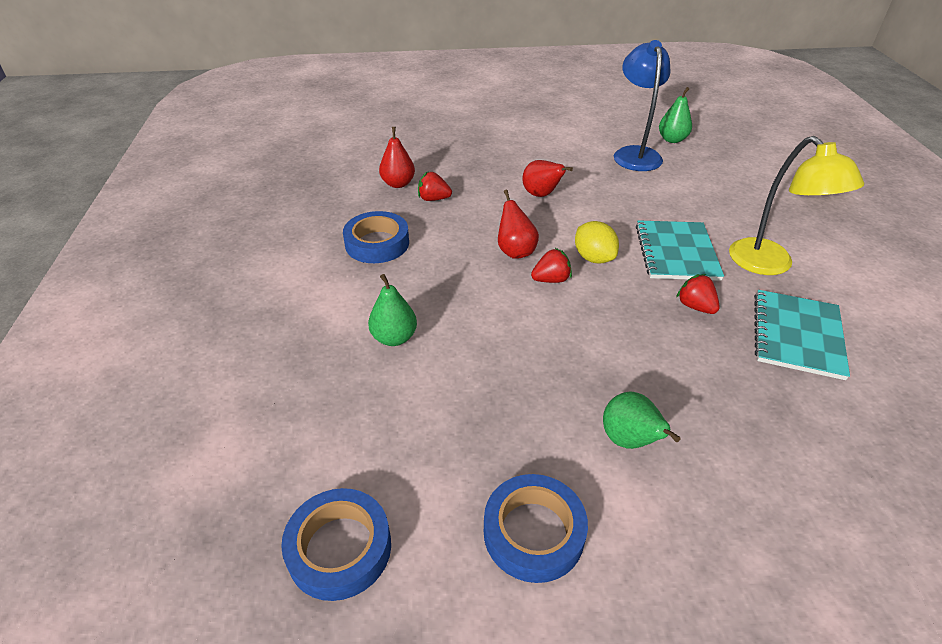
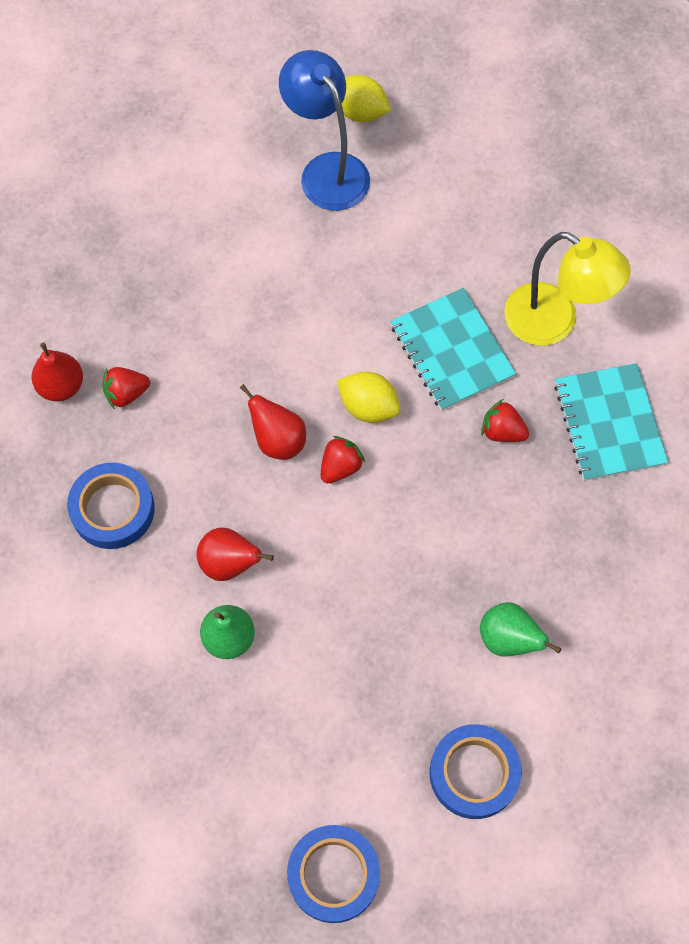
camera: 30 degrees left, 25 degrees up
red pear [522,160,573,197] -> red pear moved to [196,528,274,581]
green pear [659,87,692,143] -> yellow lemon [342,75,391,122]

